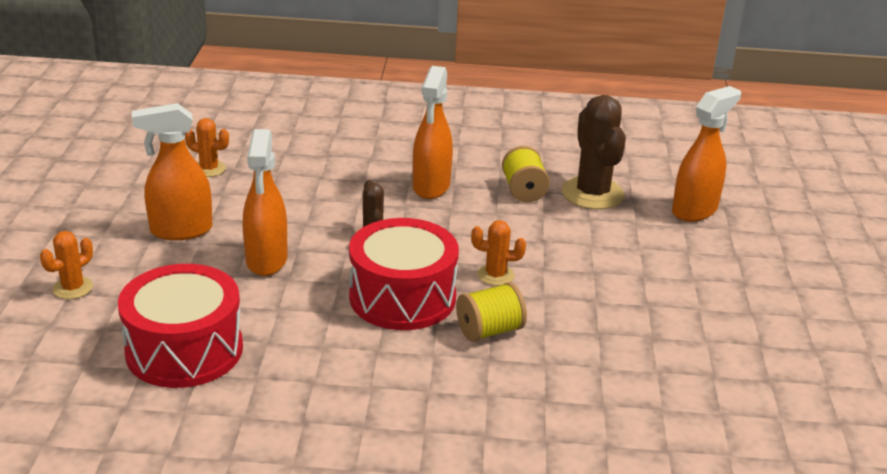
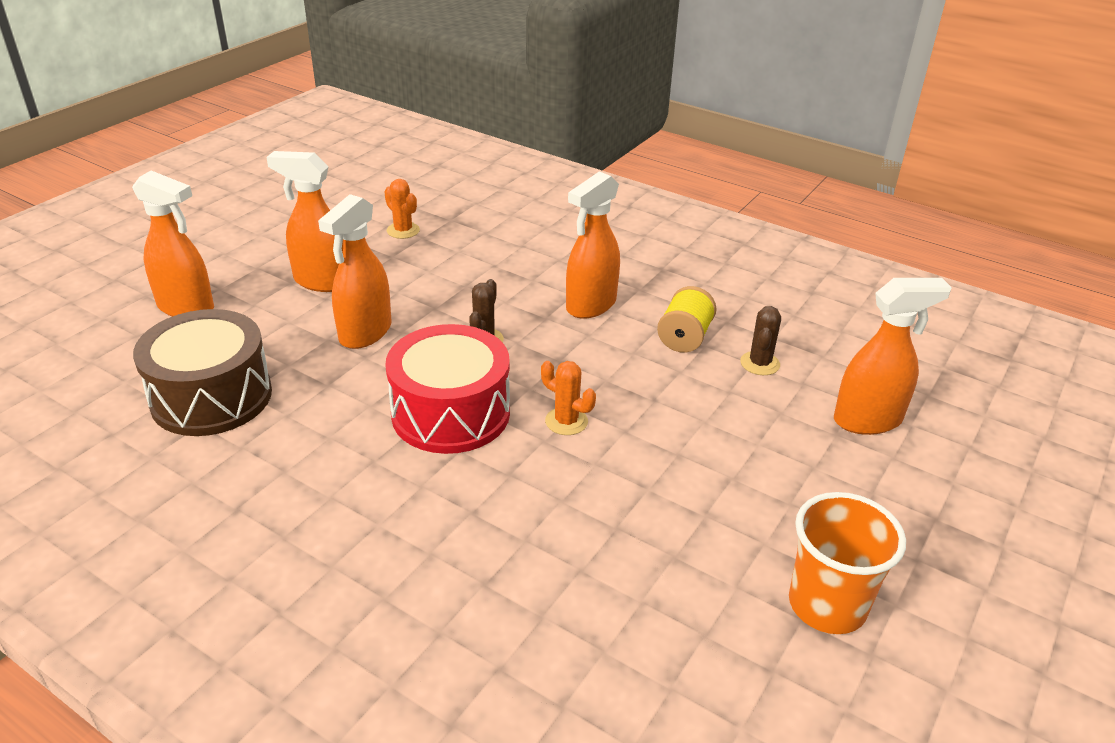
camera: 30 degrees right, 5 degrees up
orange cactus [40,231,93,299] -> orange spray bottle [132,171,214,317]
red drum [118,264,243,388] -> brown drum [133,309,272,436]
yellow spool [456,282,527,342] -> none
brown cactus [562,95,626,210] -> brown cactus [740,306,781,375], size x0.53
none -> orange cup [789,492,906,634]

